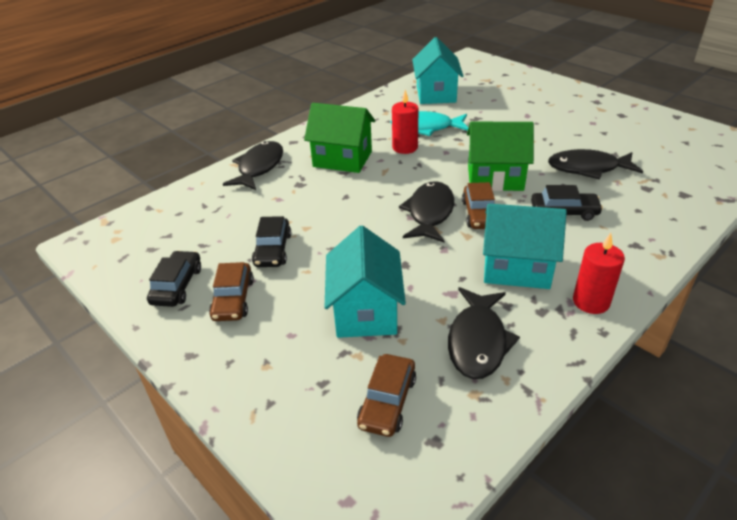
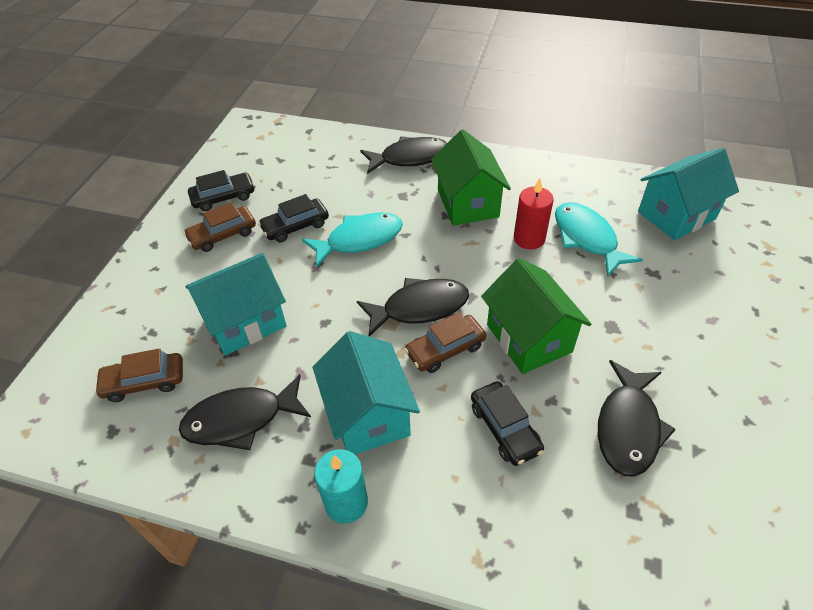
camera: 60 degrees right, 10 degrees up
black fish [548,149,643,180] -> black fish turned 135 degrees counterclockwise [598,360,676,477]
red candle [573,233,625,314] -> turquoise candle [314,449,368,524]
none -> turquoise fish [302,212,403,268]

